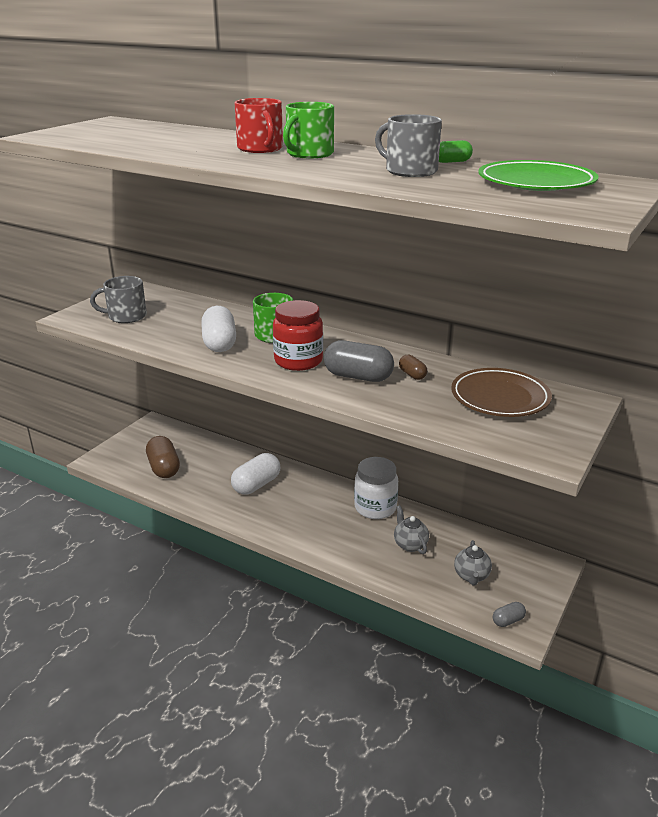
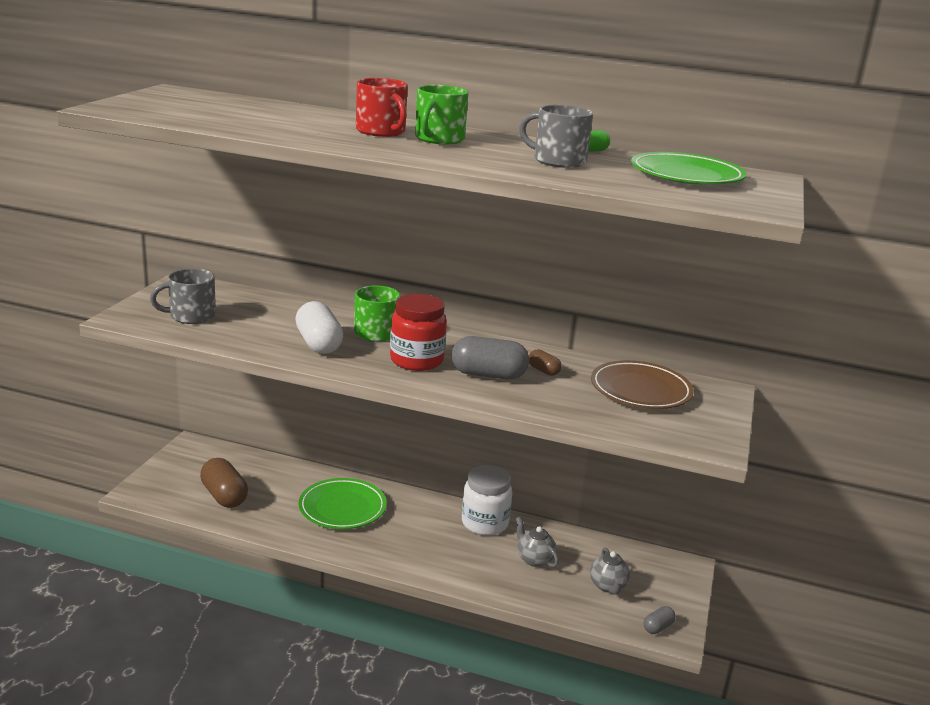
camera: 15 degrees left, 5 degrees down
white capsule [231,453,280,494] -> green plate [299,478,387,529]

